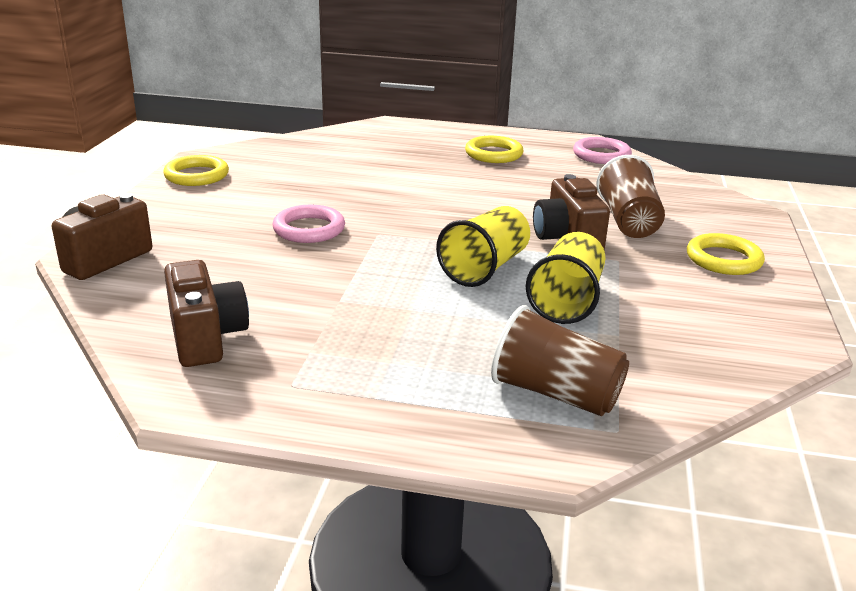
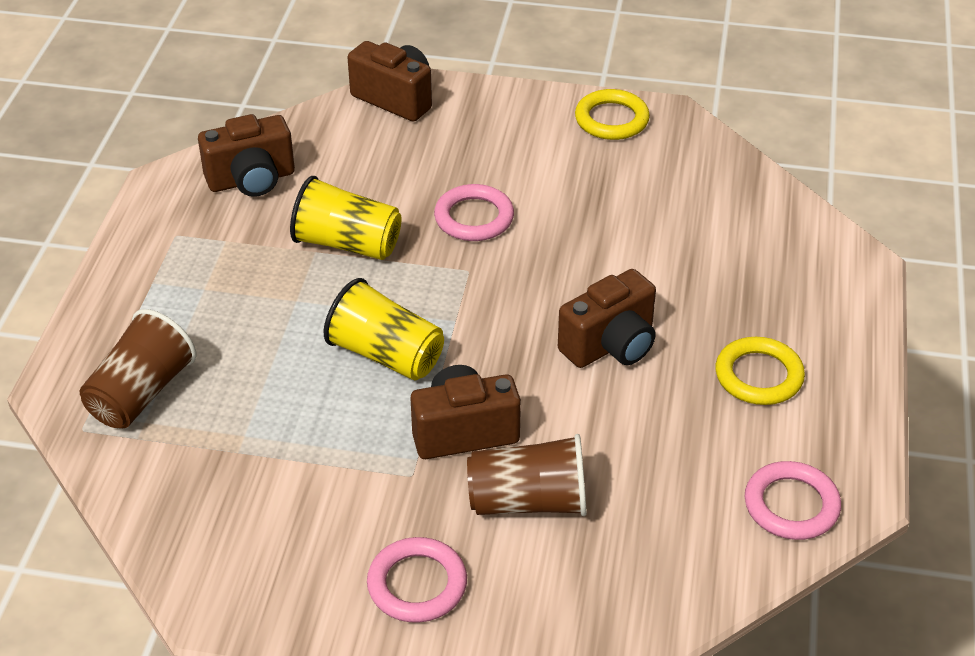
camera: 90 degrees right, 15 degrees up
yellow cup [526,232,606,324] -> yellow cup moved to [290,176,401,260]
yellow ring [687,233,765,275] -> pink ring [367,537,467,623]
none -> brown camera [558,269,656,368]

